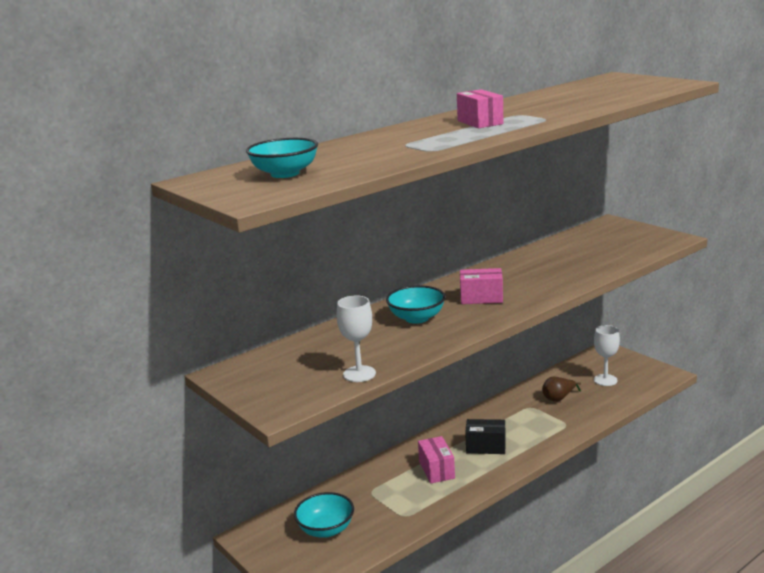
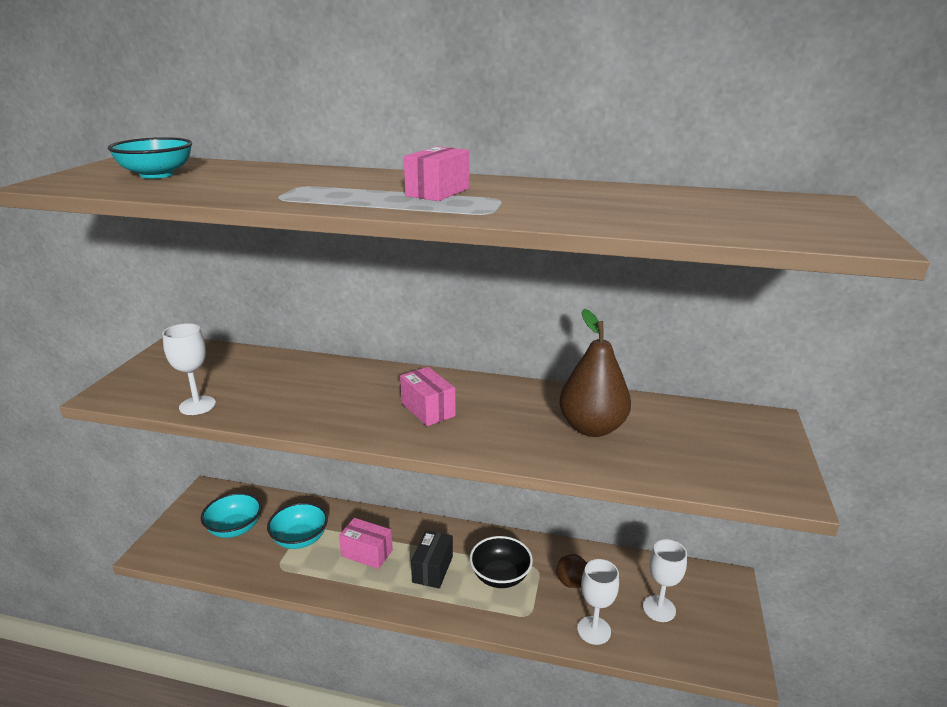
camera: 50 degrees right, 5 degrees up
turquoise bowl [386,285,446,324] -> turquoise bowl moved to [267,502,328,549]
pink box [418,436,455,484] -> pink box turned 75 degrees clockwise [339,518,393,569]
black box [465,419,506,454] -> black box turned 45 degrees clockwise [411,530,453,589]
none -> black bowl [470,536,533,588]
none -> brown pear [559,309,631,437]
none -> white goblet [577,559,619,645]

